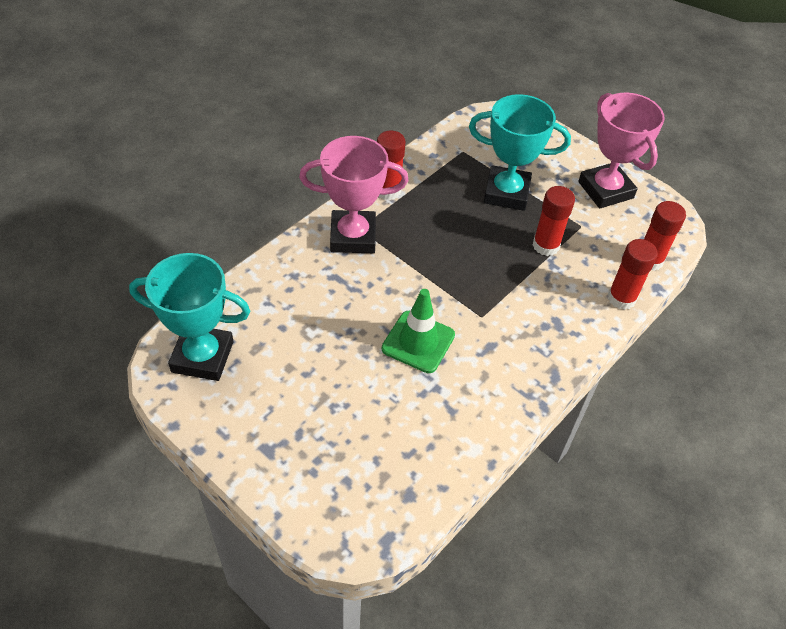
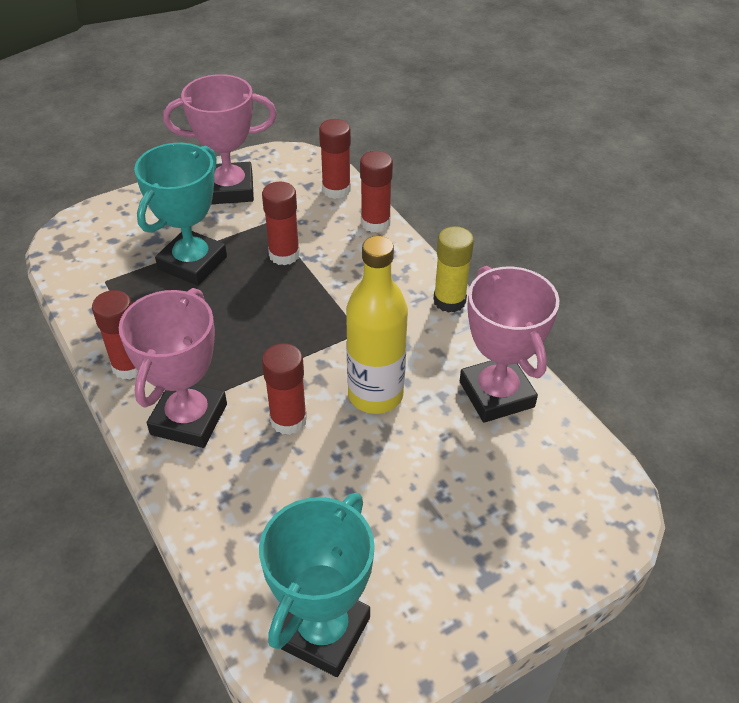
camera: 70 degrees left, 5 degrees down
green traffic cone [382,289,455,373] -> yellow bottle [346,236,408,414]
none -> red glue stick [262,343,307,435]
none -> yellow glue stick [433,226,474,313]
none -> pink trophy [460,266,560,423]

